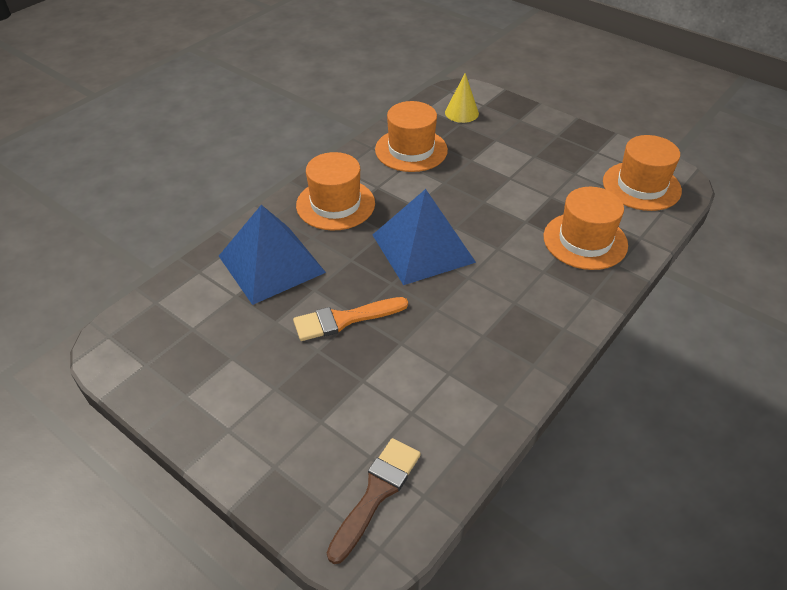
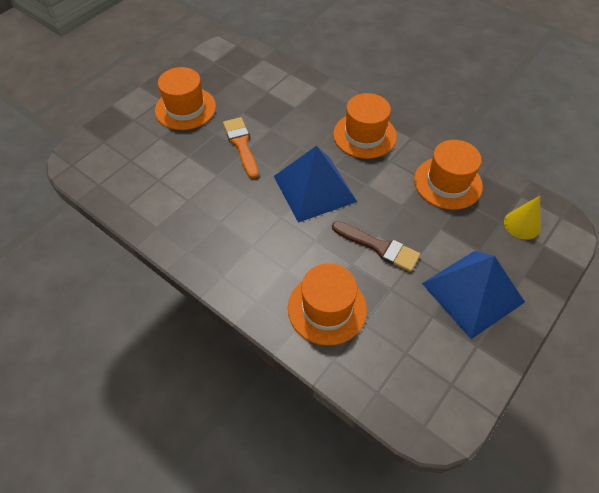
camera: 90 degrees right, 10 degrees up
blue pyramid [219,205,326,305] -> blue pyramid moved to [422,251,525,339]
brown brush [327,438,421,564] -> brown brush moved to [332,221,420,272]
orange hat [603,135,682,211] -> orange hat moved to [155,67,216,130]

